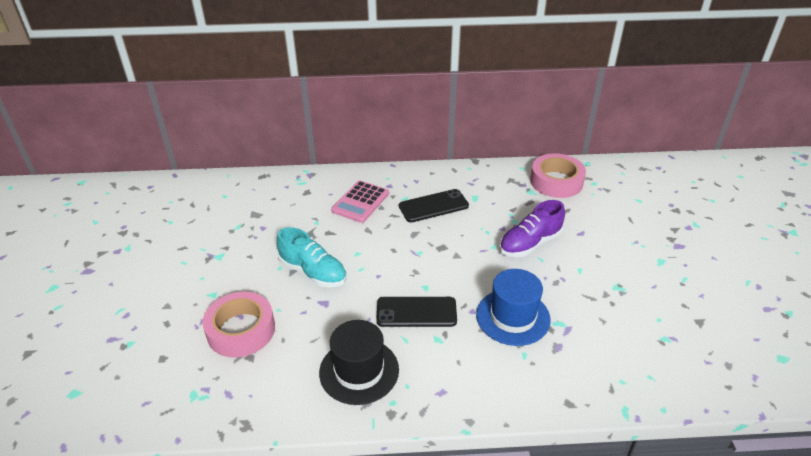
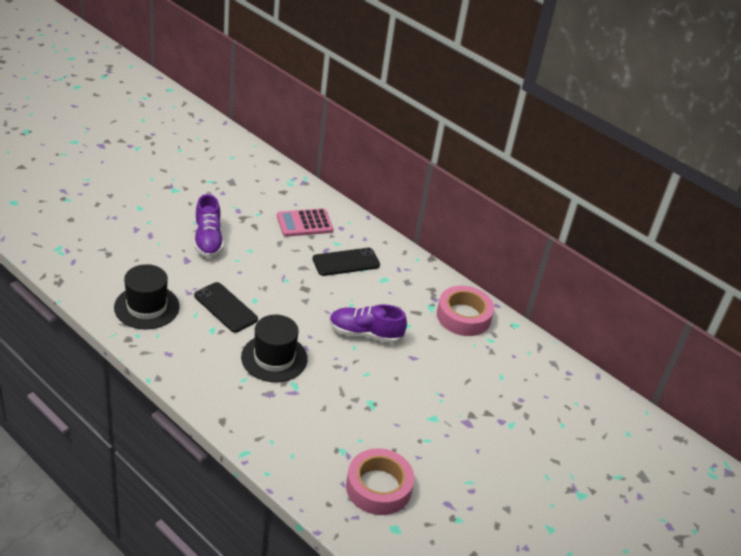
camera: 40 degrees right, 0 degrees up
pink tape [202,292,275,358] -> pink tape moved to [346,448,414,515]
turquoise shoe [277,227,346,287] -> purple shoe [194,194,224,258]
black phone [399,189,469,222] -> black phone turned 45 degrees counterclockwise [313,248,380,276]
blue hat [476,269,551,346] -> black hat [241,315,308,382]

